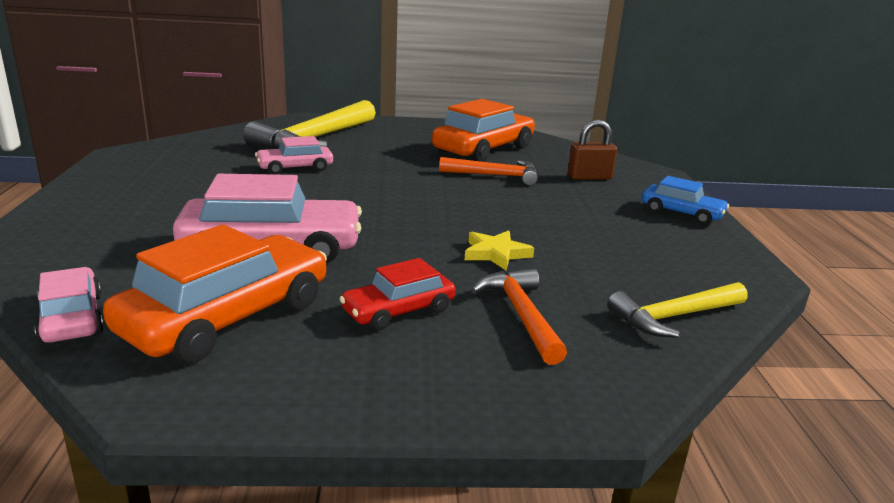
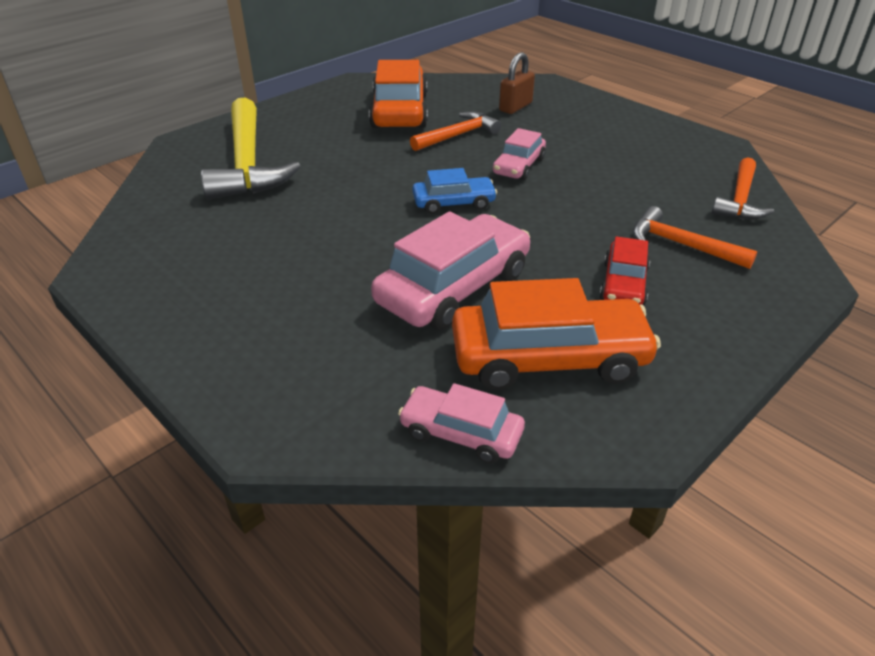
camera: 40 degrees left, 15 degrees up
orange car [103,224,327,363] -> orange car turned 90 degrees clockwise [452,278,661,390]
pink car [255,136,333,175] -> pink car moved to [493,128,546,180]
yellow star [465,230,534,270] -> none
yellow hammer [607,282,748,338] -> orange hammer [711,157,774,219]
blue car [642,176,729,224] -> blue car moved to [412,168,497,214]

